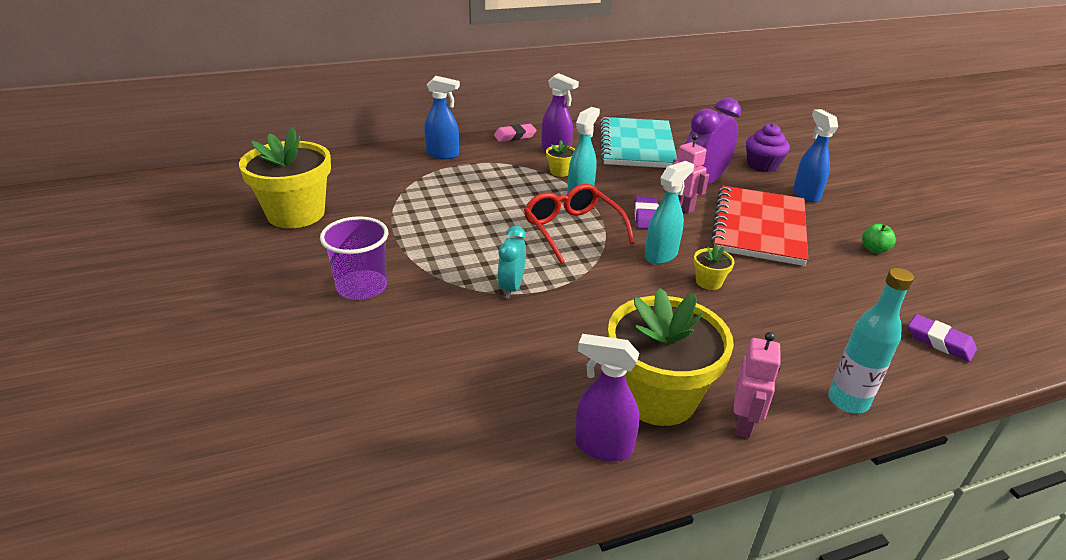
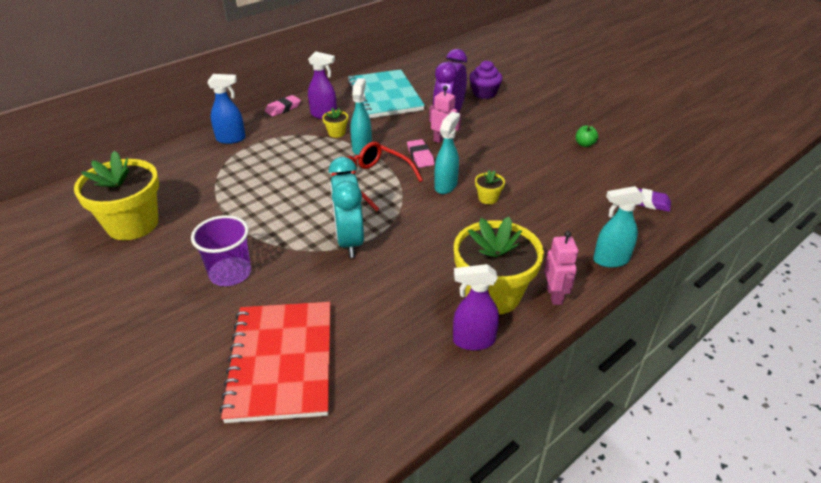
camera: 20 degrees left, 5 degrees up
turquoise clock [498,226,526,298] -> turquoise clock [329,157,364,258], size x1.70
purple eraser [634,196,659,229] -> pink eraser [407,139,434,168]
red notebook [711,186,808,266] -> red notebook moved to [219,302,331,423]
blue spray bottle [793,109,838,203] -> none
turquoise bottle [828,268,914,413] -> turquoise spray bottle [593,186,645,268]

